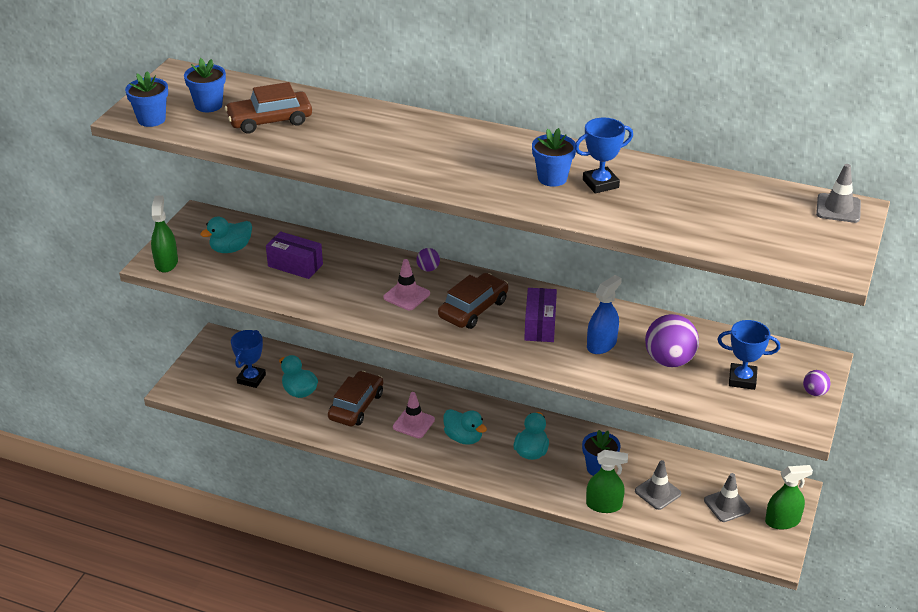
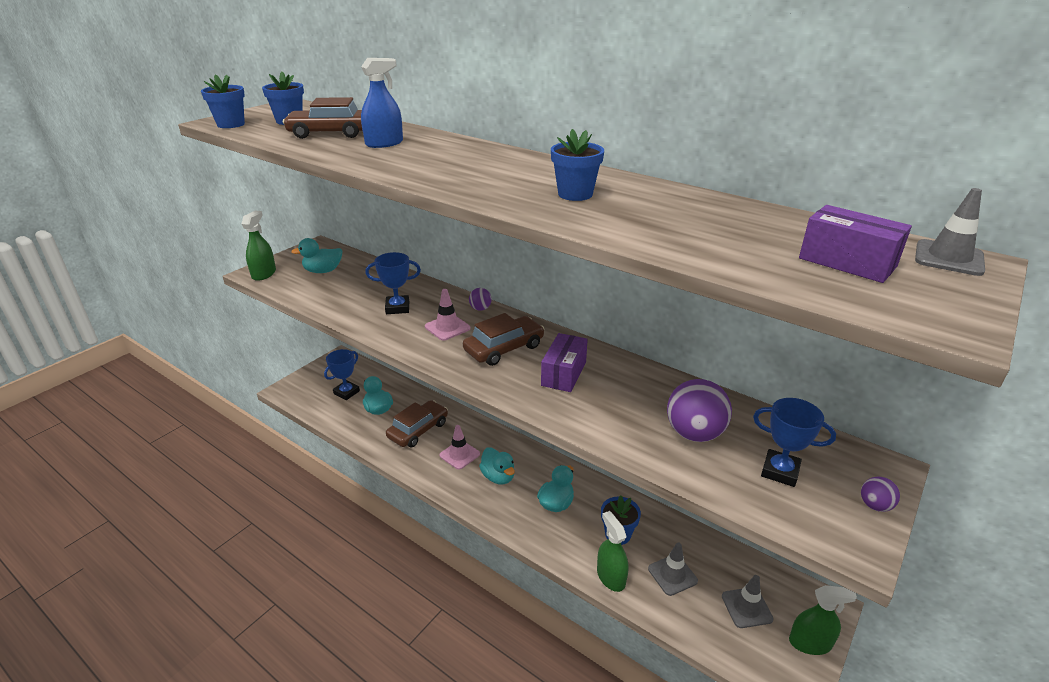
camera: 15 degrees right, 5 degrees down
purple box [266,231,323,279] -> purple box moved to [799,205,912,283]
blue trophy [575,118,633,194] -> blue trophy moved to [365,252,421,314]
green spray bottle [586,450,628,513] -> green spray bottle turned 135 degrees counterclockwise [597,511,628,592]
blue spray bottle [587,275,622,354] -> blue spray bottle moved to [361,58,403,148]

